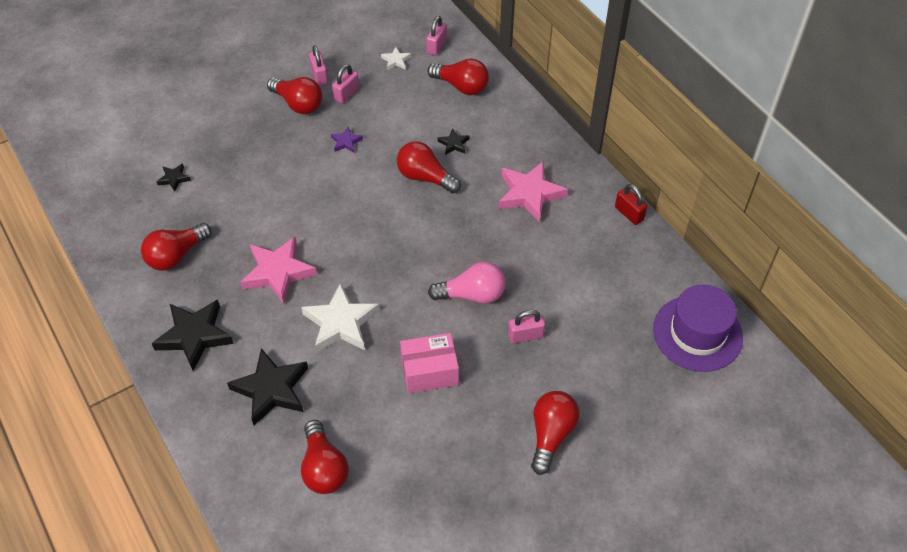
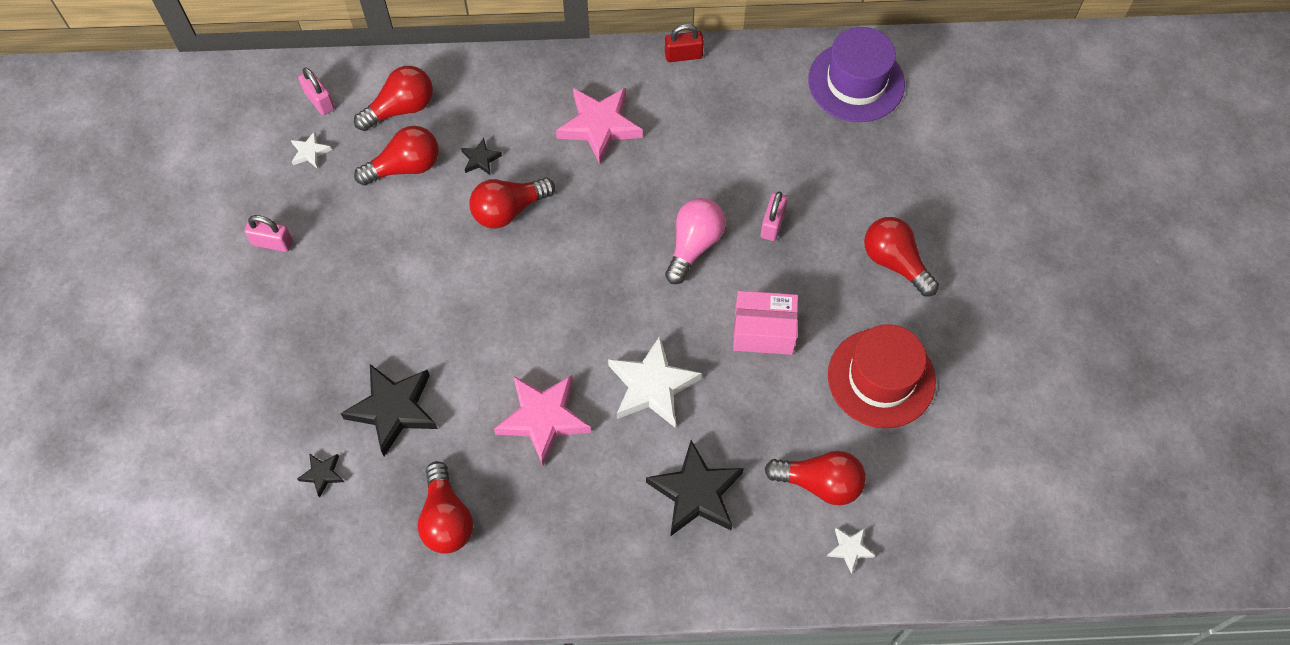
camera: 60 degrees left, 10 degrees up
black star [151,300,234,371] -> black star moved to [340,364,438,456]
red light bulb [267,77,322,114] -> red light bulb moved to [354,126,439,186]
purple star [331,127,363,153] -> none
pink padlock [332,64,359,104] -> none
pink box [400,333,459,393] -> pink box turned 75 degrees clockwise [733,291,798,355]
none -> white star [827,528,875,573]
none -> red hat [828,324,936,428]

